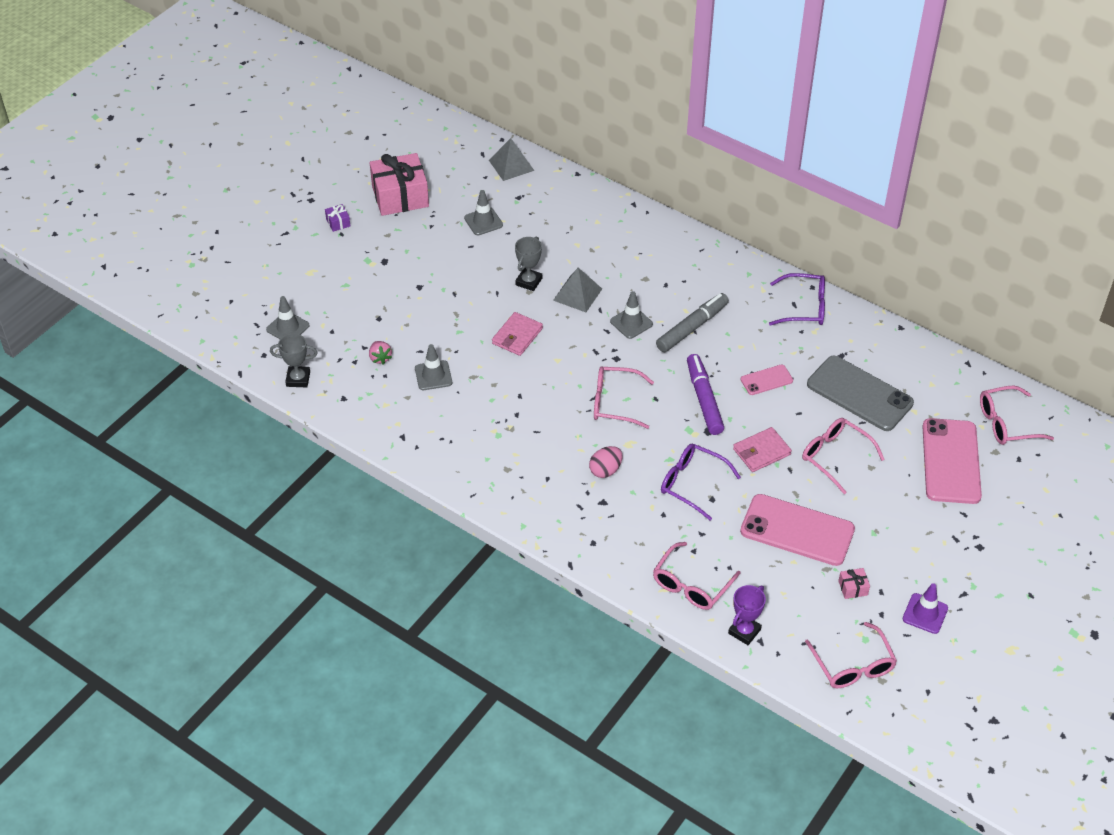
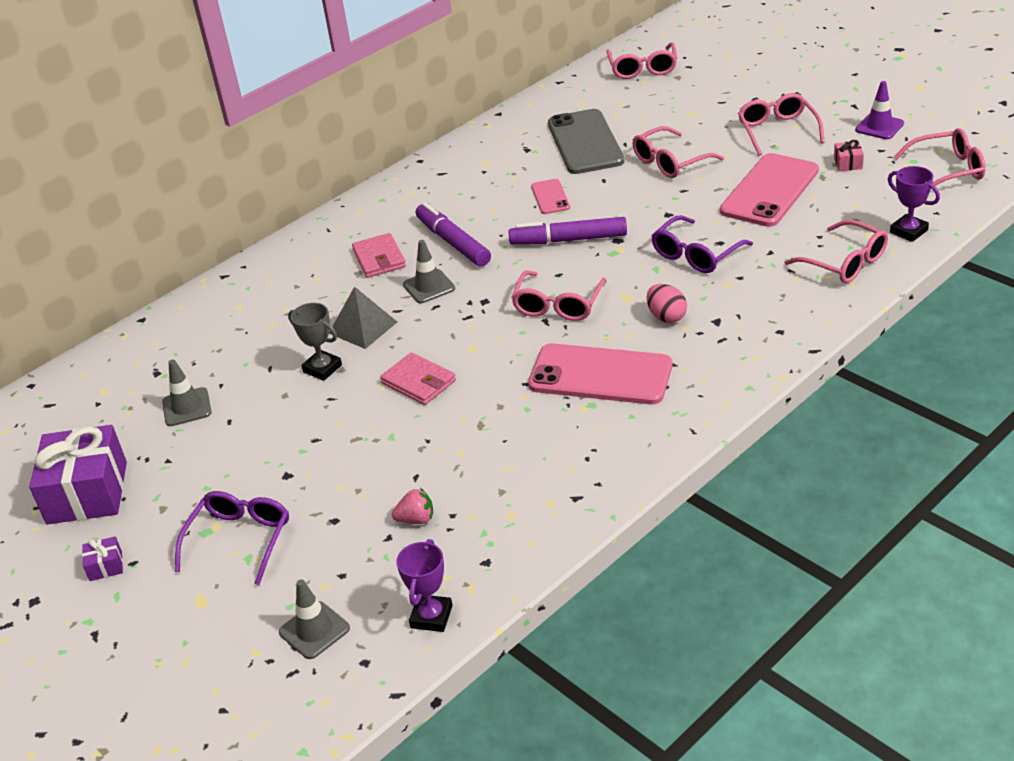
camera: 75 degrees left, 10 degrees down
grey trophy [270,334,318,387] -> purple trophy [396,539,452,632]
pink gift [370,153,429,216] -> purple gift [29,425,127,524]
grey traffic cone [415,344,452,390] -> none
grey pyramid [489,138,534,181] -> none
grey marker [656,293,729,352] -> purple marker [416,202,491,267]
pink wallet [733,427,792,472] -> pink wallet moved to [352,233,406,278]
purple glasses [769,273,825,326] -> purple glasses moved to [175,491,289,585]
grey phone [807,356,914,431] -> grey phone turned 60 degrees counterclockwise [548,109,624,174]
pink phone [922,418,982,504] -> pink phone moved to [528,343,672,404]
none -> pink glasses [738,93,825,156]

